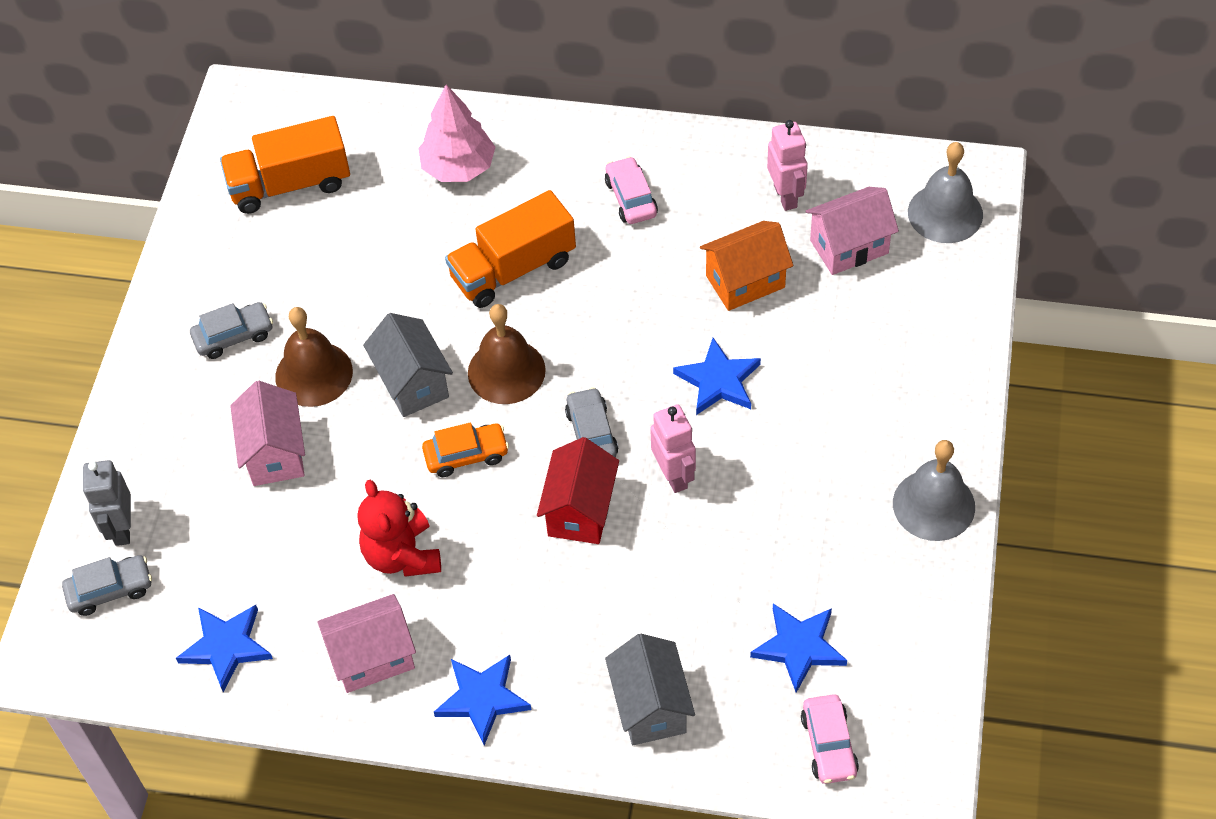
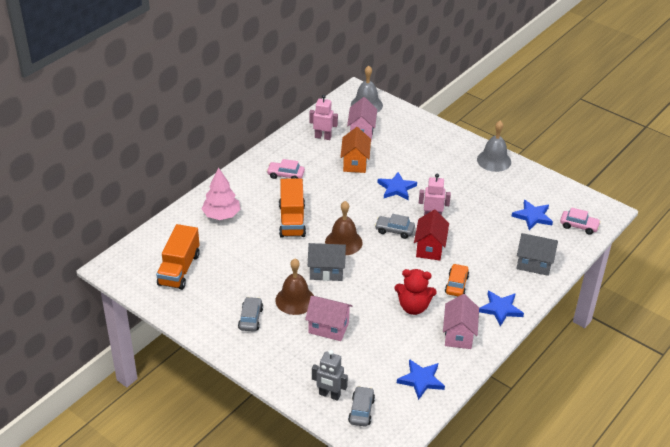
camera: 65 degrees left, 15 degrees down
orange car [422,423,509,477] -> orange car moved to [445,264,469,296]
red house [537,437,619,544] -> red house turned 60 degrees clockwise [414,210,449,260]

